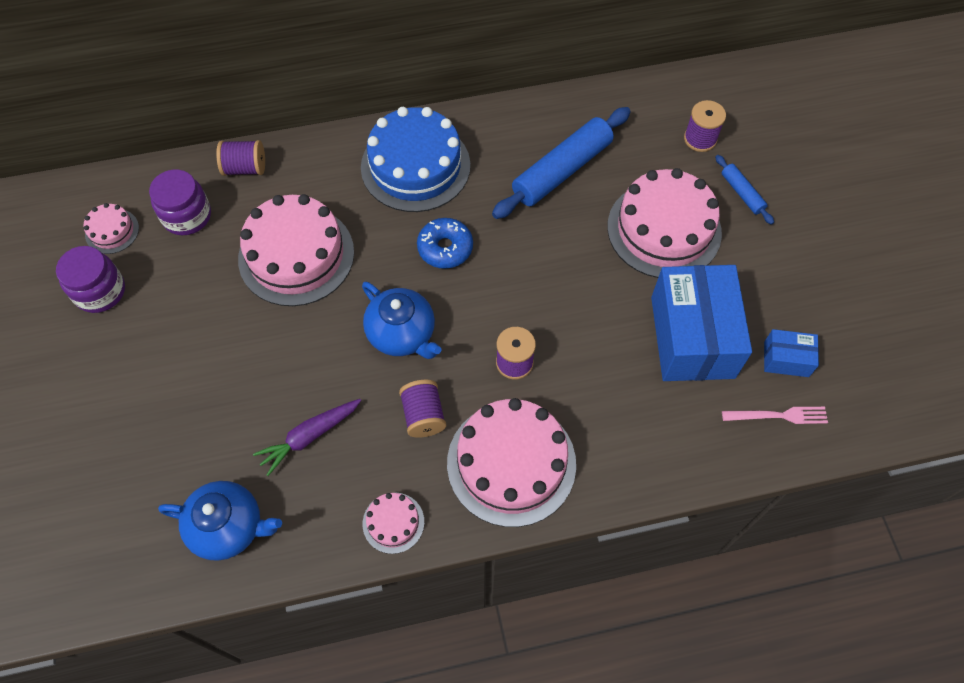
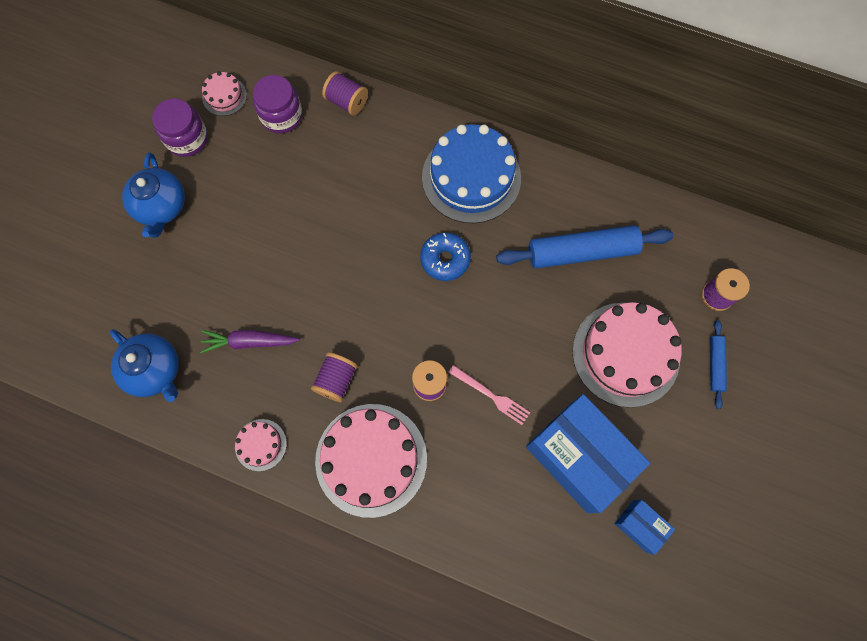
camera: 35 degrees right, 10 degrees up
pink cake [238,194,354,306] -> none
blue teapot [362,282,442,359] -> blue teapot moved to [122,152,185,238]
blue box [651,265,752,381] -> blue box turned 75 degrees counterclockwise [526,394,650,513]
pink fork [722,407,828,424] -> pink fork moved to [448,365,530,425]

